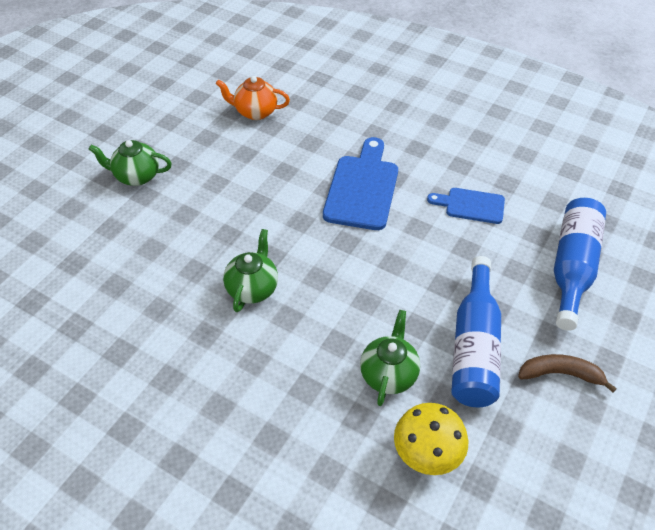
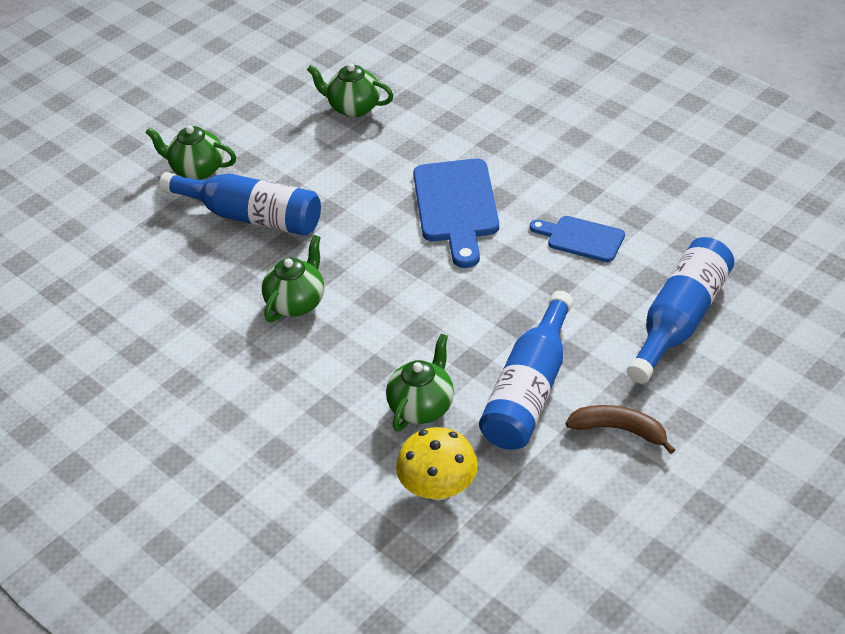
camera: 15 degrees right, 5 degrees down
orange teapot [216,76,290,120] -> green teapot [307,63,394,117]
blue cutting board [323,137,398,230] -> blue cutting board turned 150 degrees clockwise [413,159,499,268]
none -> blue bottle [159,172,321,236]

